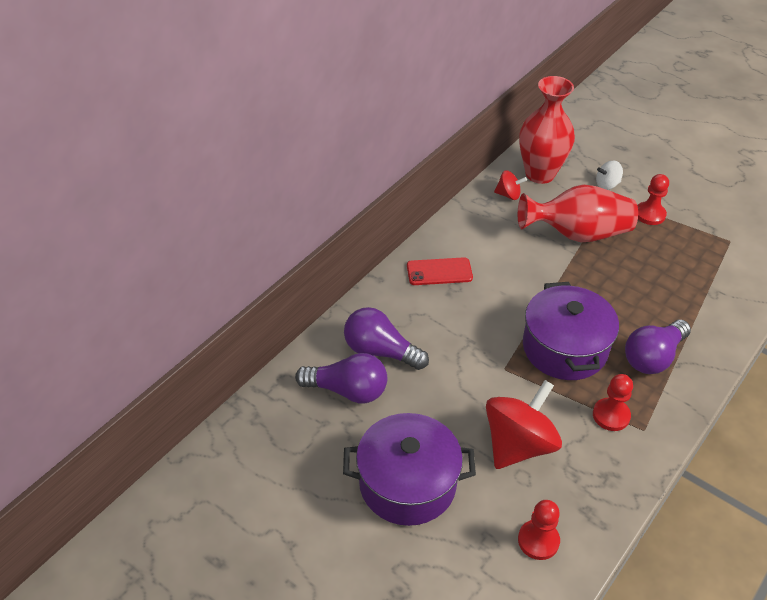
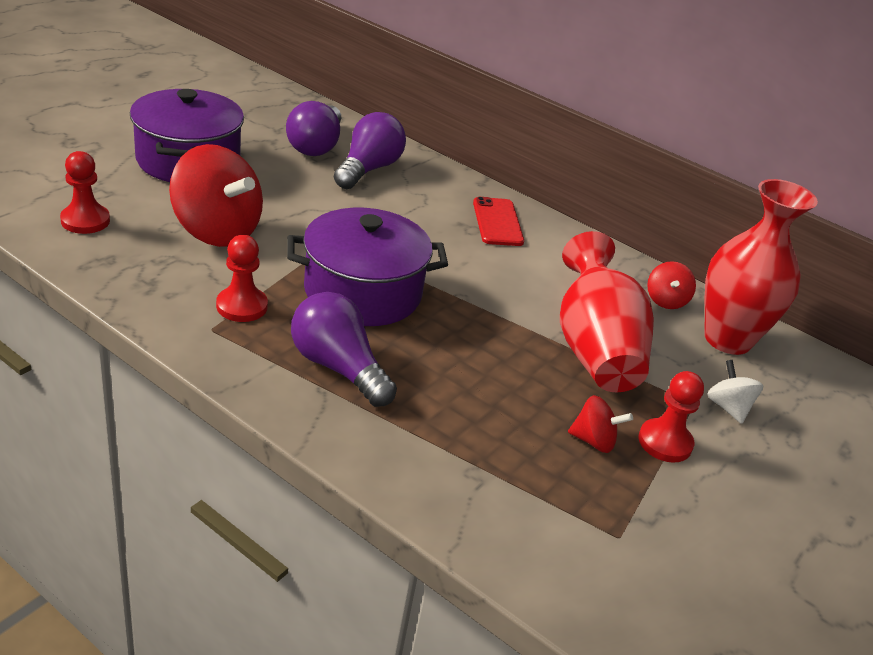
camera: 85 degrees right, 10 degrees down
none -> red spinning top [568,395,633,453]

